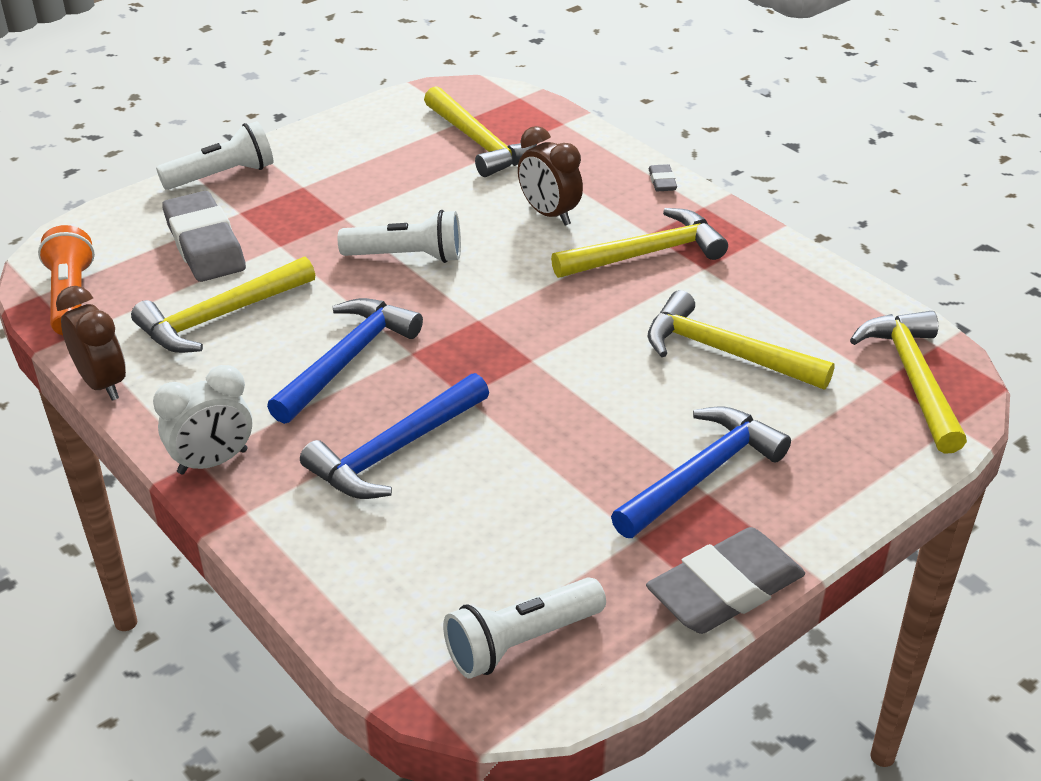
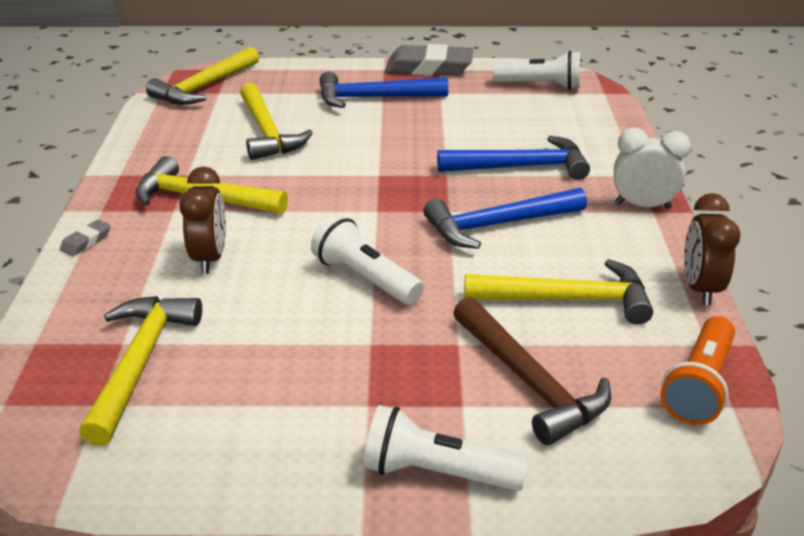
camera: 140 degrees left, 5 degrees down
grey eraser [162,191,246,282] -> brown hammer [453,297,611,445]

